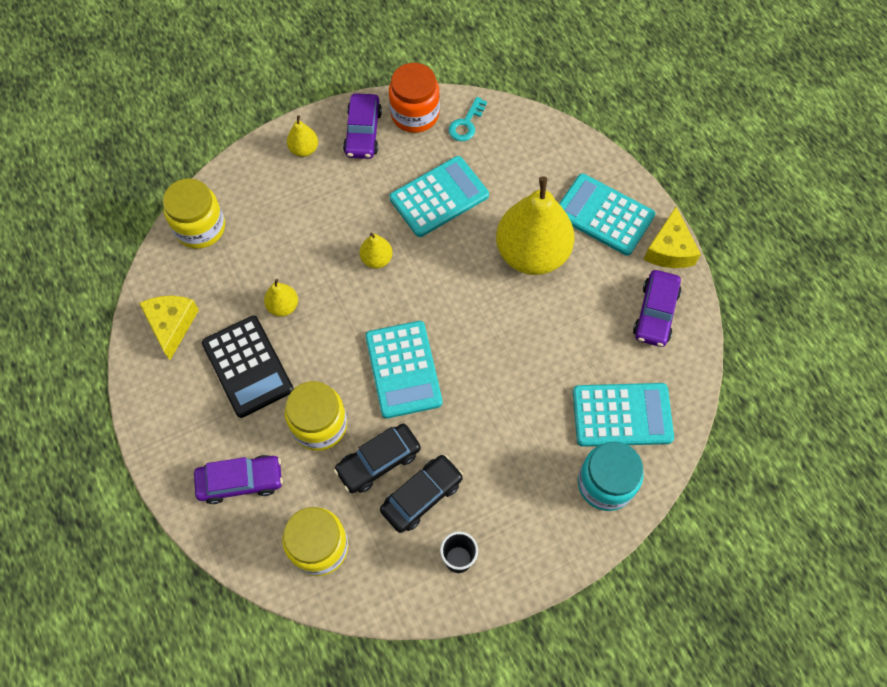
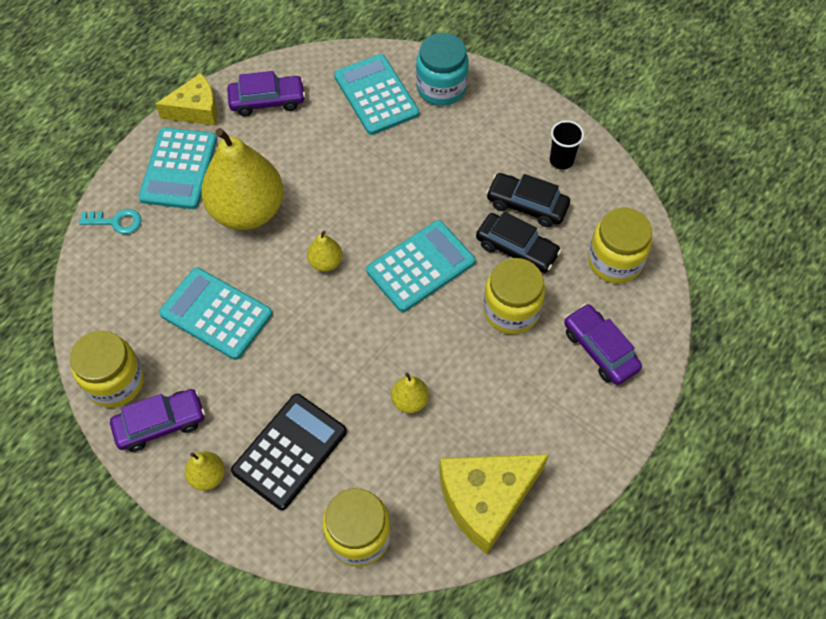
camera: 115 degrees left, 5 degrees down
yellow cheese [139,296,199,360] -> yellow cheese [439,454,549,554], size x1.54
black calculator [202,316,294,418] -> black calculator moved to [231,394,347,510]
yellow pear [360,233,393,268] -> yellow pear moved to [307,231,342,272]
orange jar [389,63,440,133] -> yellow jar [70,330,144,407]
turquoise key [449,97,487,141] -> turquoise key moved to [79,209,141,234]

